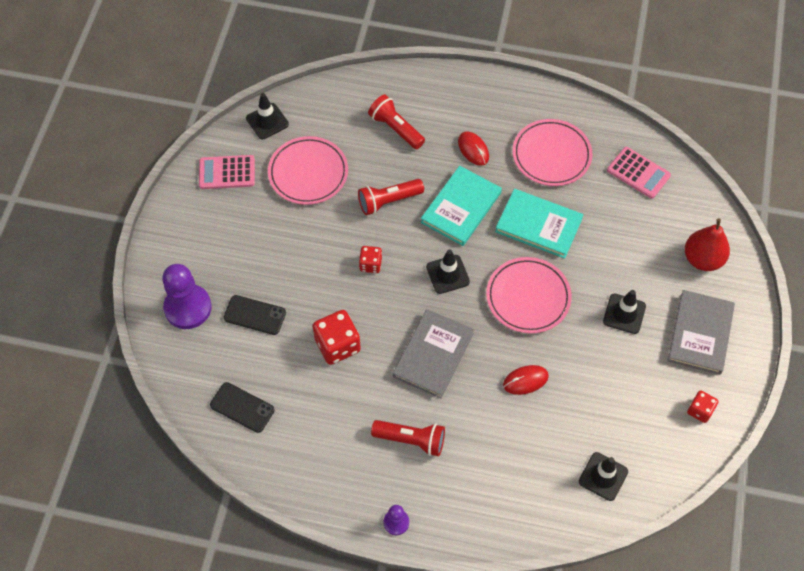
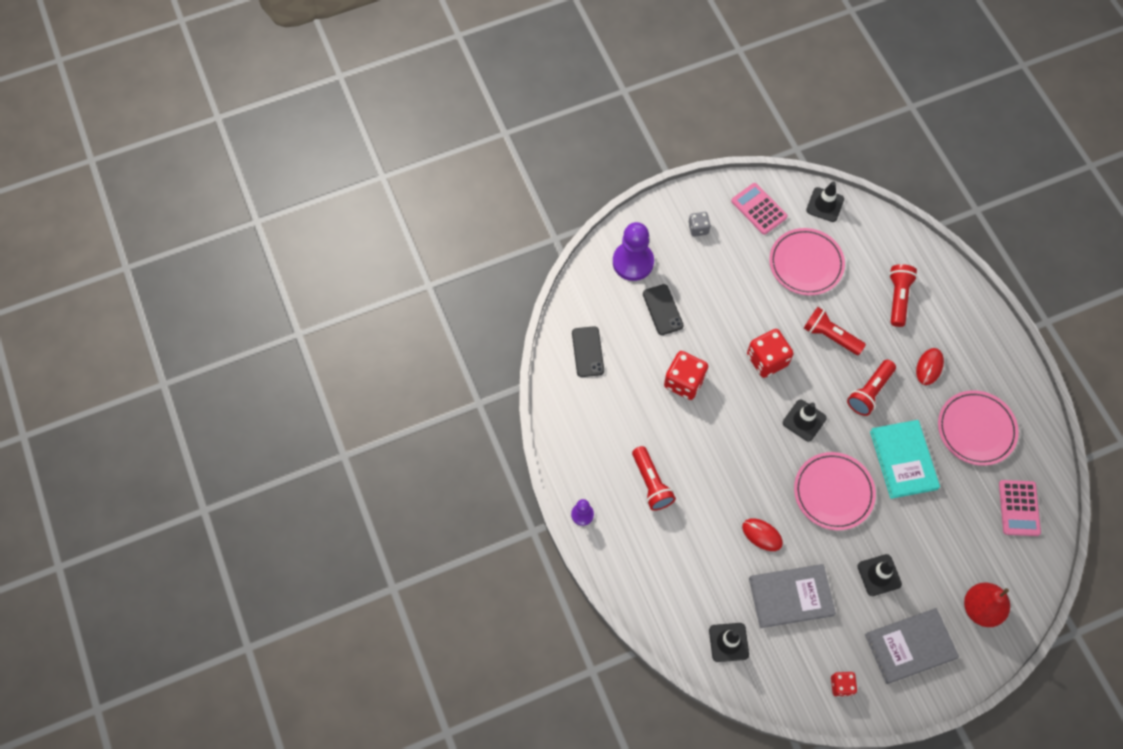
camera: 55 degrees right, 5 degrees up
red dice [359,246,382,273] -> red dice [747,329,794,378], size x1.75
grey book [393,309,474,399] -> grey book moved to [749,564,836,628]
turquoise book [421,166,502,246] -> red flashlight [847,360,896,416]
none -> grey dice [688,212,711,237]

